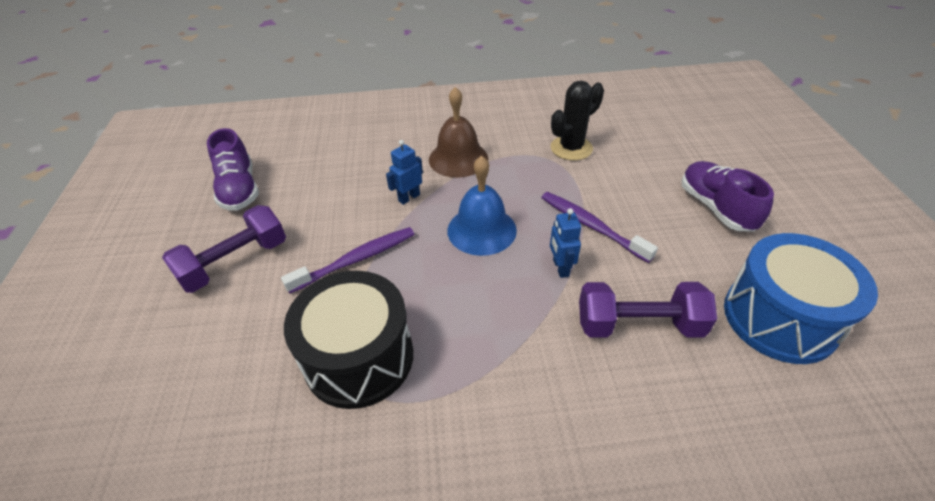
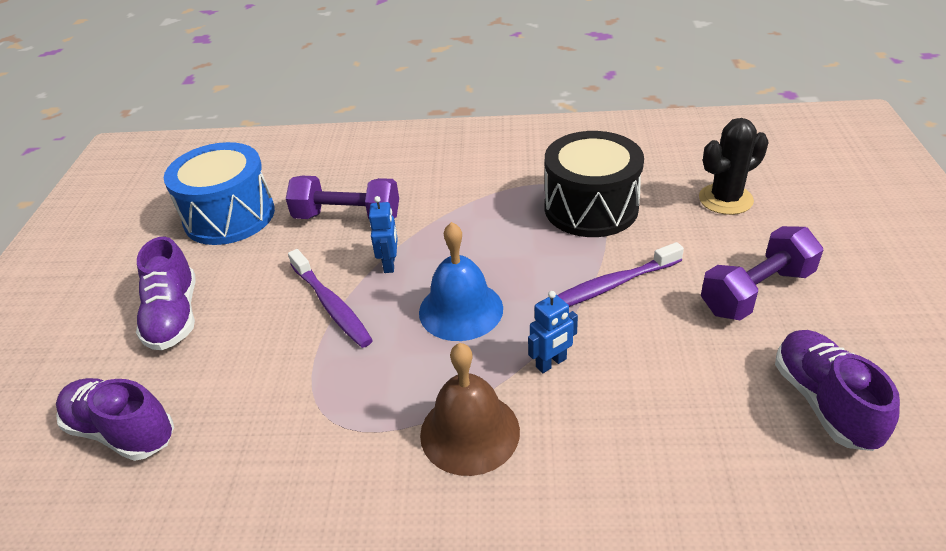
camera: 170 degrees left, 5 degrees down
black cactus [551,81,604,161] -> black cactus moved to [699,118,769,215]
none -> purple shoe [56,378,174,461]

